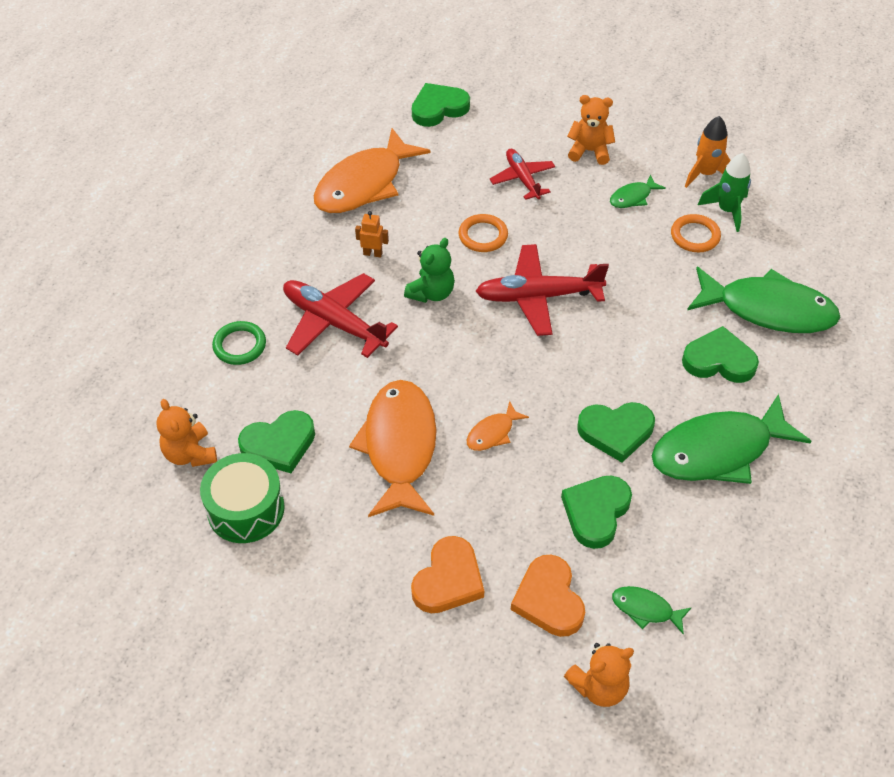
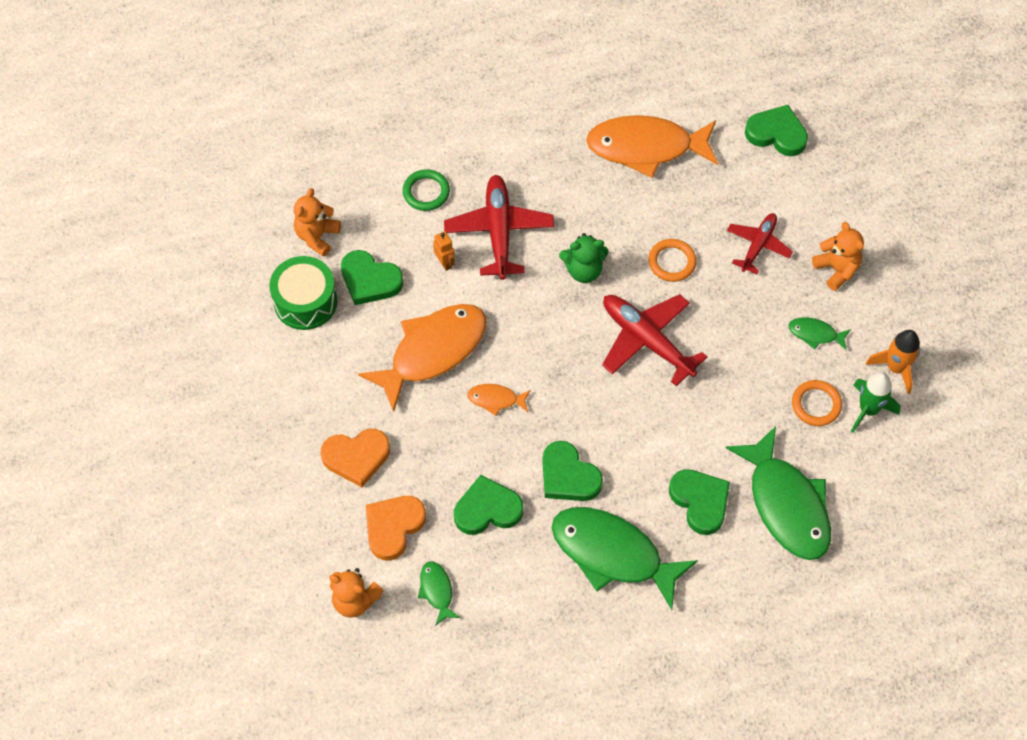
camera: 50 degrees right, 10 degrees up
orange robot [355,211,389,258] -> orange robot moved to [433,231,455,271]

